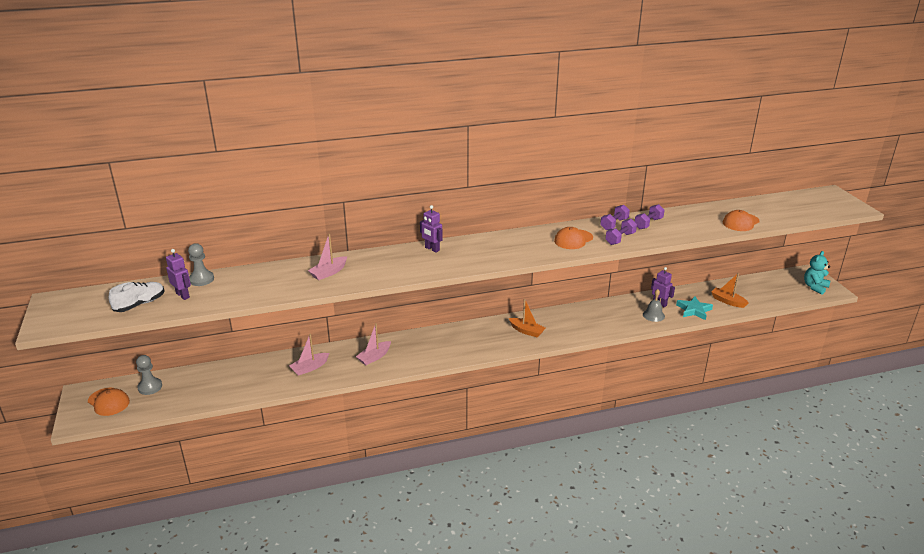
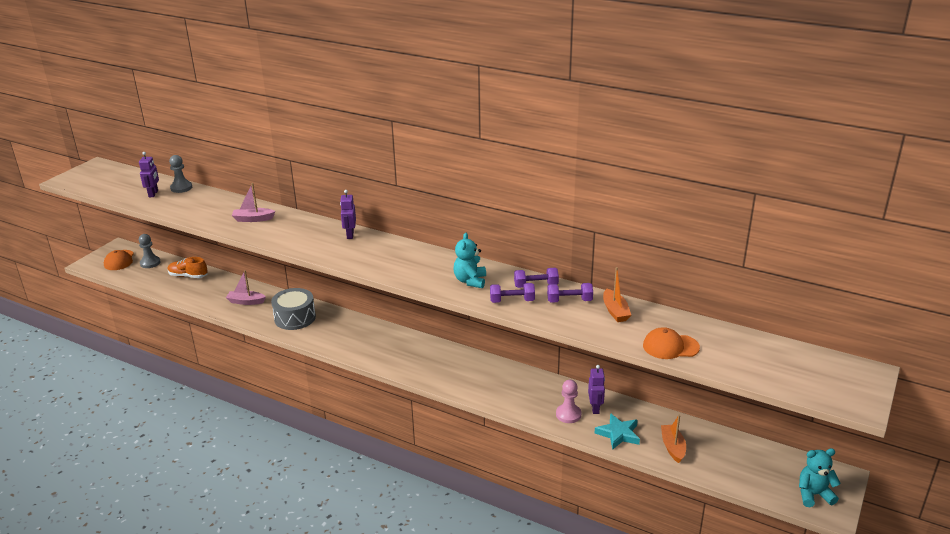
camera: 45 degrees right, 0 degrees up
white shoe [109,282,165,312] -> none
pink boat [356,323,391,365] -> grey drum [271,288,316,330]
orange boat [509,299,545,338] -> orange boat moved to [603,267,631,322]
orange cap [554,227,593,249] -> turquoise teddy bear [454,233,486,288]
grey bell [643,289,665,322] -> pink pawn [556,380,581,423]
none -> orange shoe [167,257,208,278]

